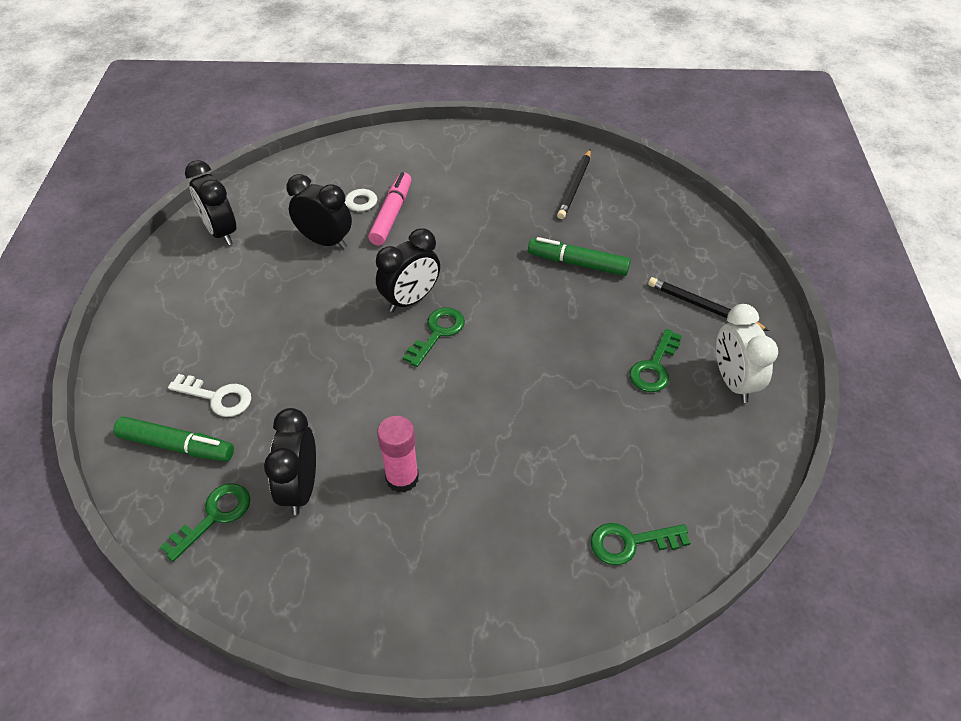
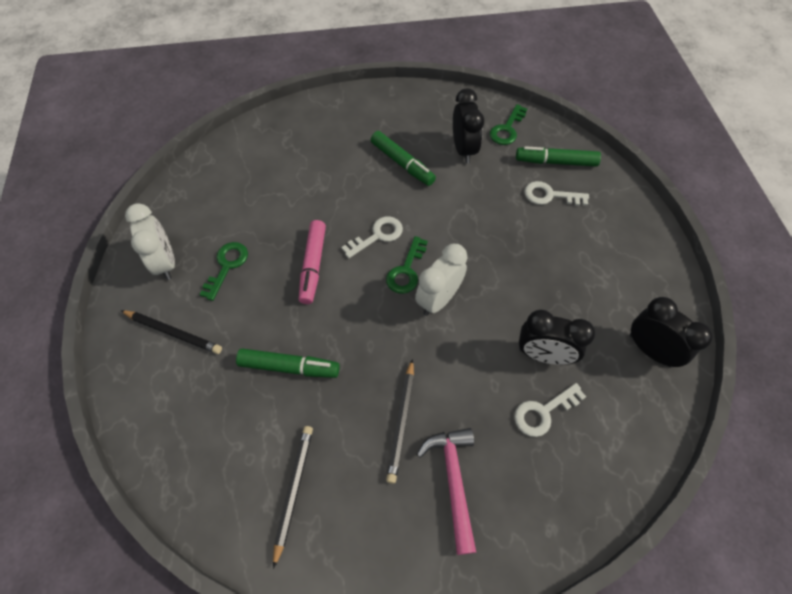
camera: 170 degrees right, 10 degrees up
pink marker [368,172,412,245] -> pink marker moved to [299,220,326,304]
black clock [376,228,440,312] -> white clock [415,244,468,316]
pink glue stick [377,416,419,493] -> green marker [371,131,436,186]
green key [591,523,690,565] -> none
none -> white key [341,216,403,258]
none -> black pencil [386,359,414,484]
none -> pink hammer [417,428,476,555]

